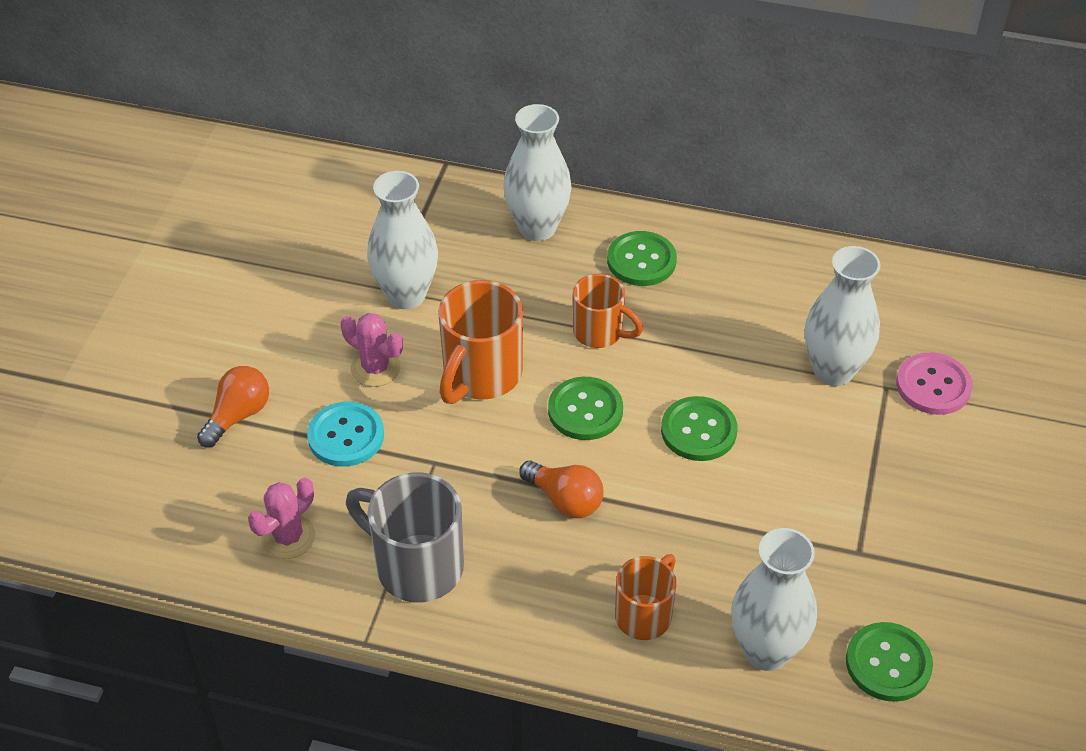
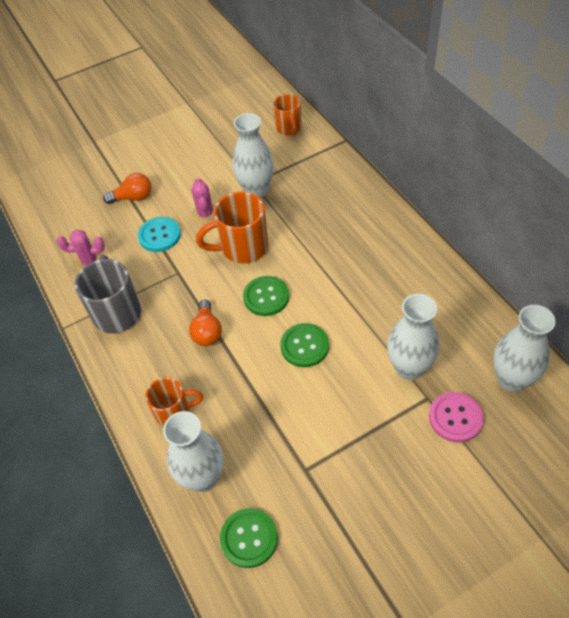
camera: 50 degrees right, 5 degrees up
white vase [503,104,572,241] -> white vase moved to [493,305,556,392]
orange mug [573,274,643,348] -> orange mug moved to [273,94,302,136]
green button [607,231,677,286] -> none

